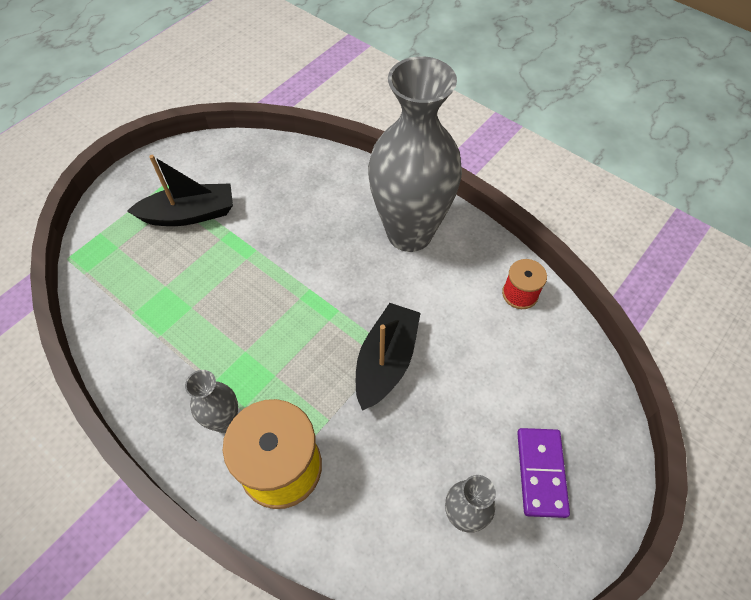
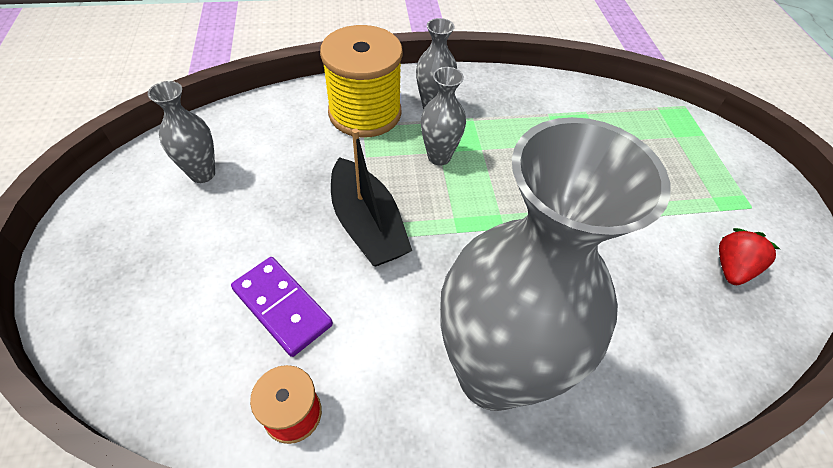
camera: 130 degrees right, 5 degrees down
black boat [127,155,233,226] -> none
purple domino [517,428,570,518] -> purple domino moved to [231,257,333,357]
none -> grey vase [421,67,466,165]
none -> red strawberry [719,228,780,285]

